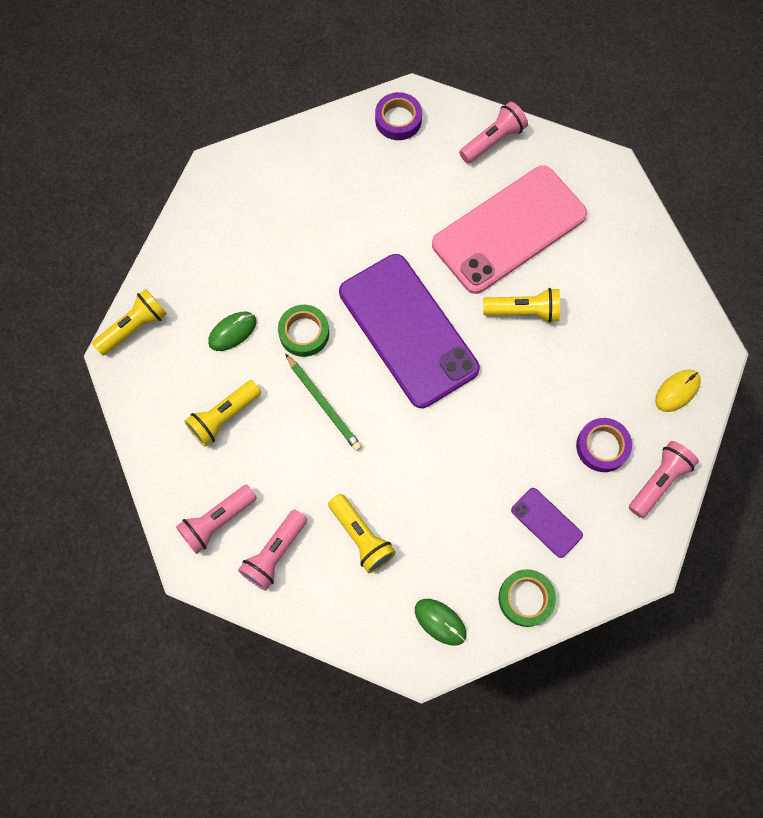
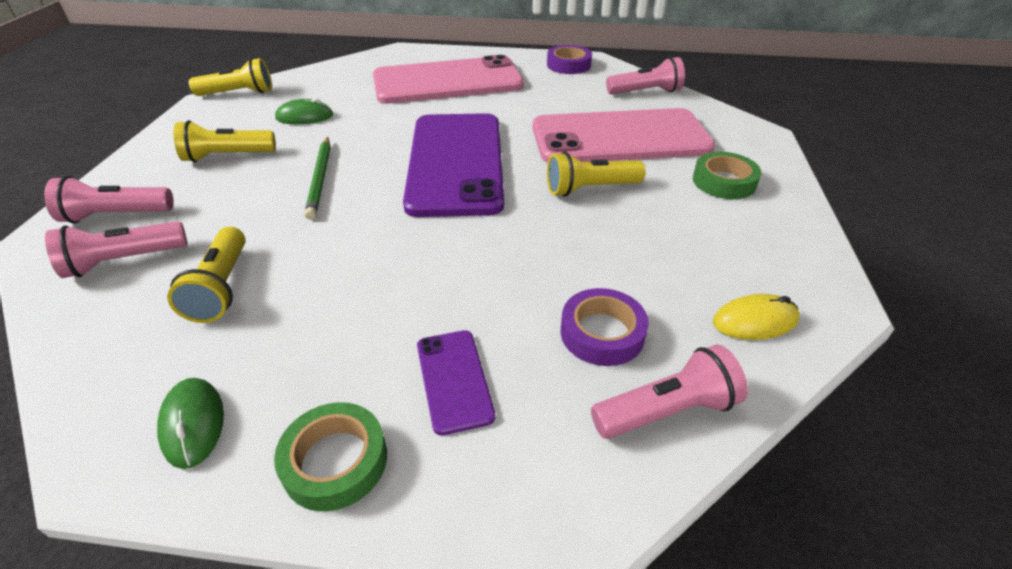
camera: 30 degrees right, 30 degrees down
green tape [278,305,329,357] -> green tape moved to [693,152,762,199]
yellow flashlight [483,288,560,323] -> yellow flashlight turned 135 degrees clockwise [547,152,645,197]
none -> pink phone [373,55,524,104]

